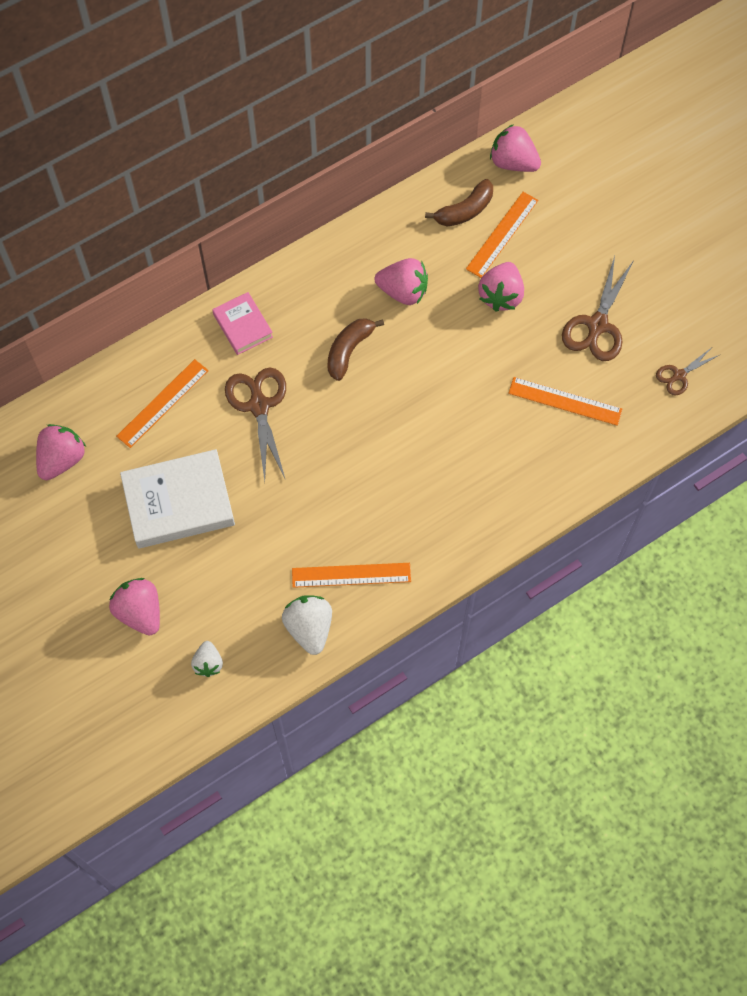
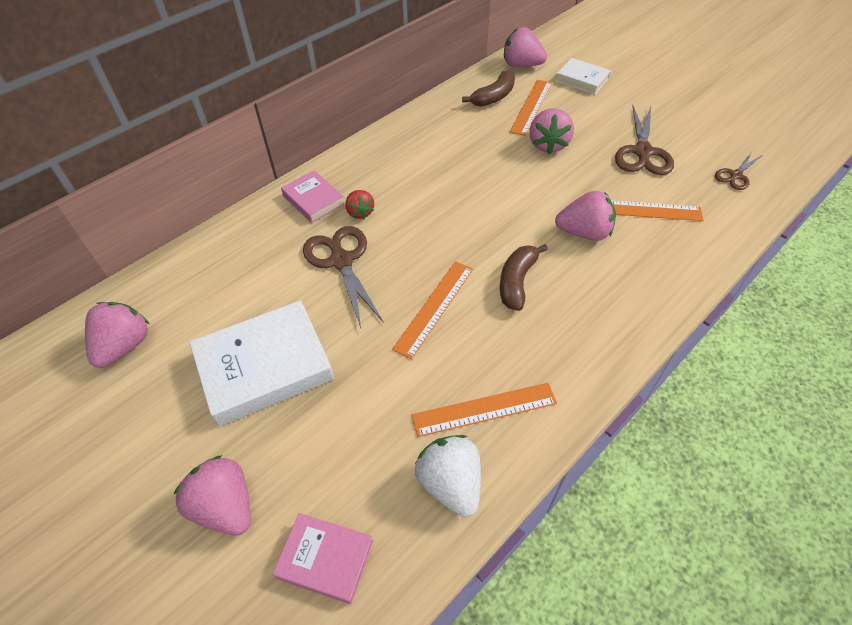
camera: 10 degrees left, 15 degrees down
orange ruler [116,359,209,448] -> orange ruler moved to [392,261,473,359]
white strawberry [191,641,223,677] -> pink book [273,513,373,604]
brown banana [327,318,384,381] -> brown banana moved to [500,244,548,311]
pink strawberry [374,258,428,305] -> pink strawberry moved to [555,190,616,241]
none -> red strawberry [345,190,374,219]
none -> white book [556,58,611,95]

